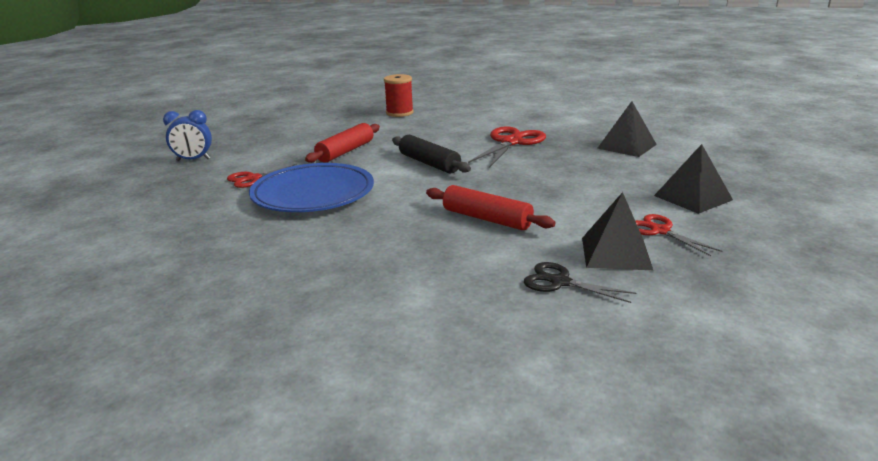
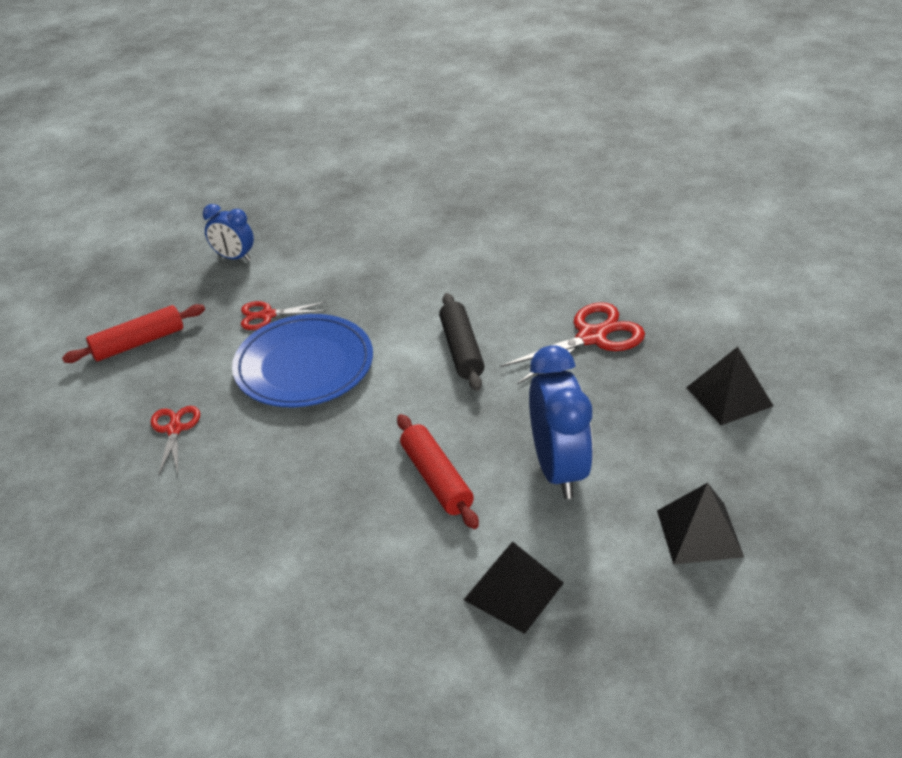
camera: 30 degrees right, 15 degrees up
red rolling pin [305,123,380,163] -> red rolling pin moved to [62,304,205,363]
red spool [384,74,414,117] -> none
black scissors [524,262,636,303] -> none
red scissors [635,214,722,256] -> red scissors moved to [151,406,200,477]
none -> blue clock [529,346,593,499]

